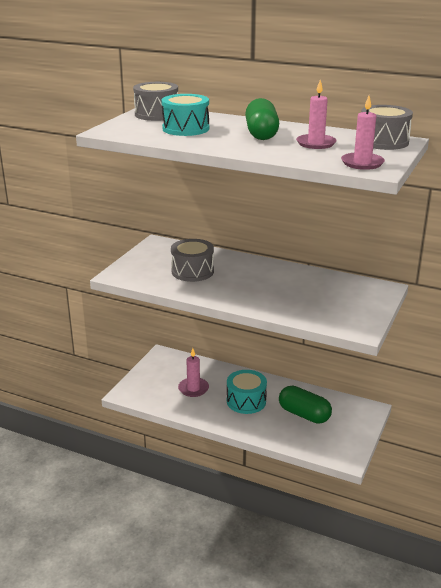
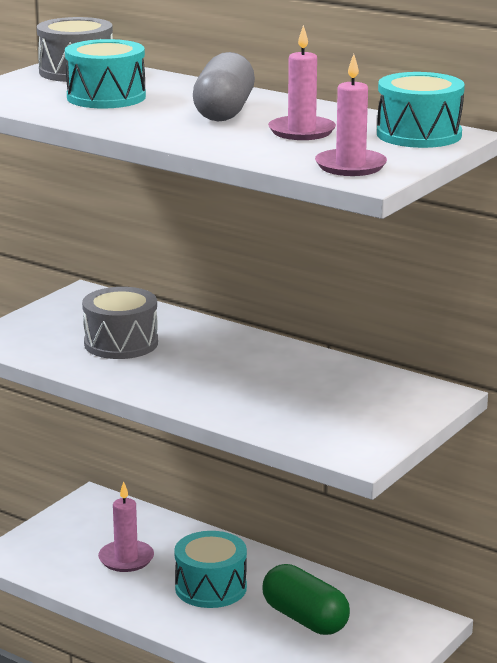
camera: 10 degrees right, 5 degrees down
green capsule [245,98,279,140] -> grey capsule [193,52,255,121]
grey drum [361,105,413,150] -> turquoise drum [377,72,465,148]

